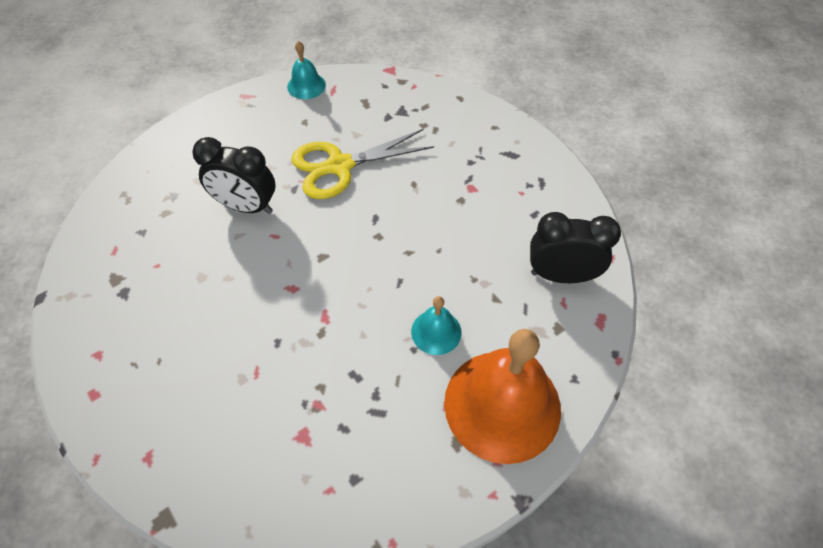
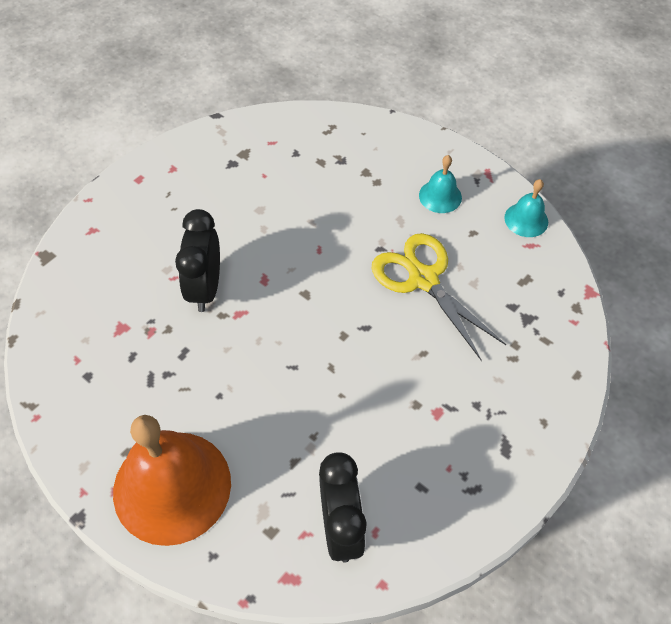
camera: 75 degrees right, 0 degrees up
black clock [192,137,275,214] -> black clock moved to [175,209,220,312]
turquoise bell [411,296,462,355] -> turquoise bell moved to [419,155,462,213]

